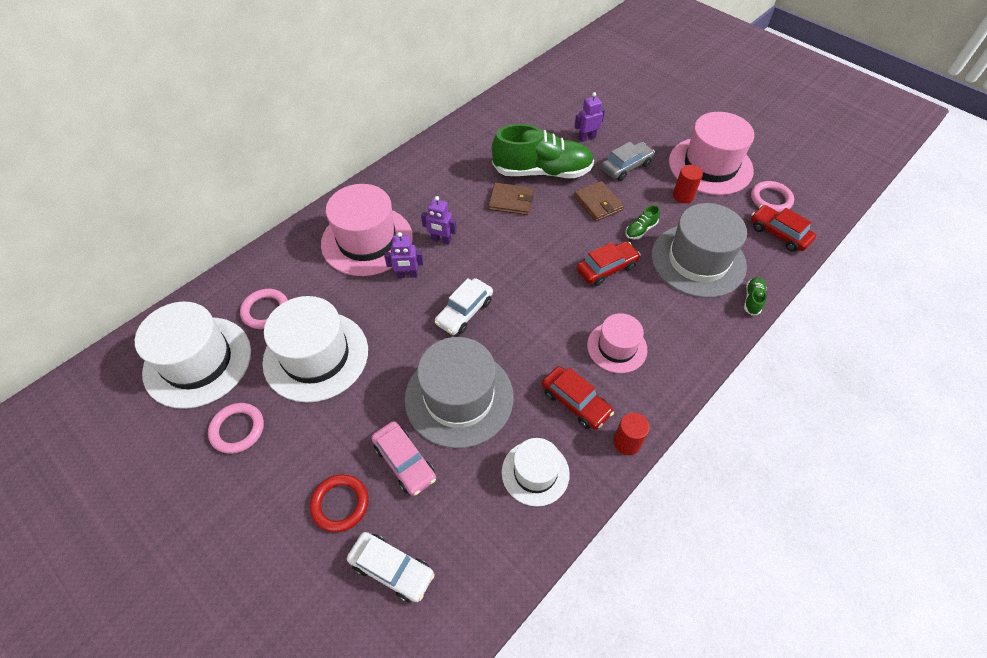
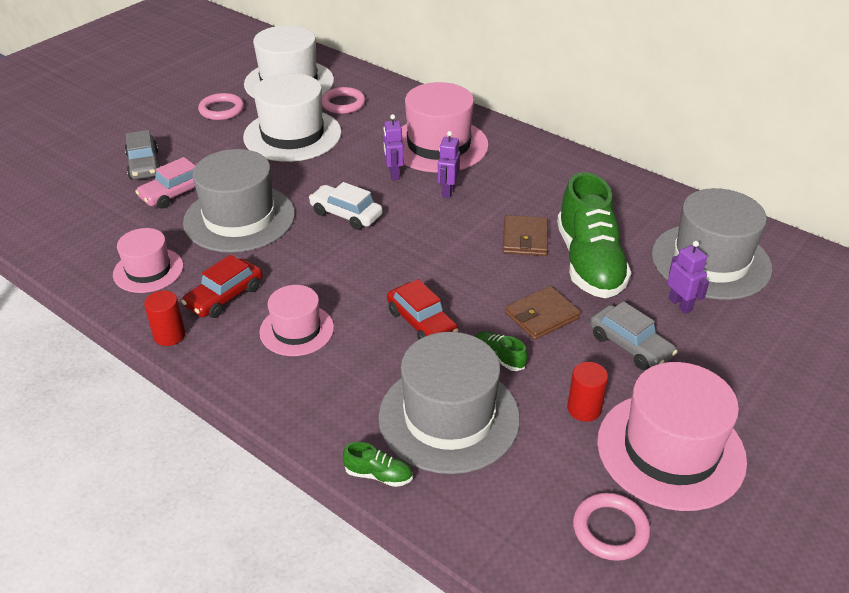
camera: 85 degrees right, 15 degrees down
red ring [310,474,369,532] -> grey car [125,130,161,180]
white car [347,532,435,602] -> none
white hat [502,438,570,507] -> pink hat [113,228,183,293]
red car [751,205,816,251] -> none
none -> grey hat [652,188,772,300]

